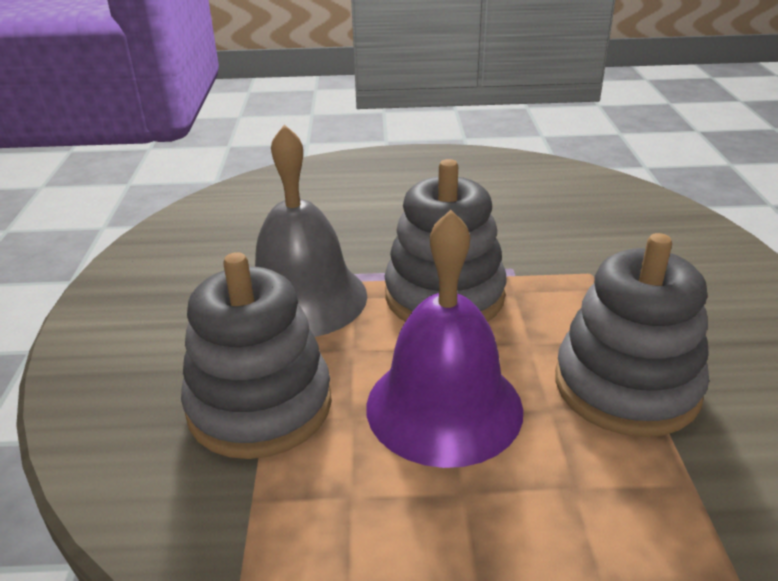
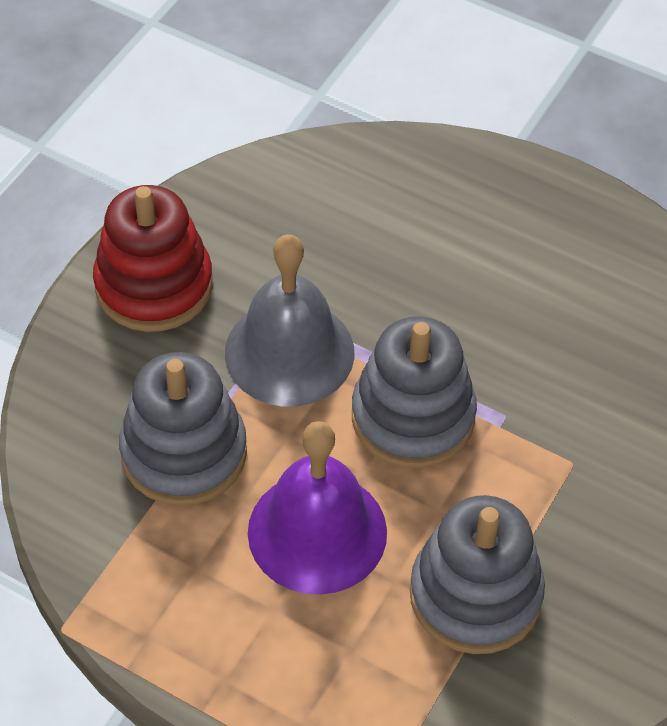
camera: 30 degrees right, 20 degrees up
none -> red stacking toy [93,185,213,332]

